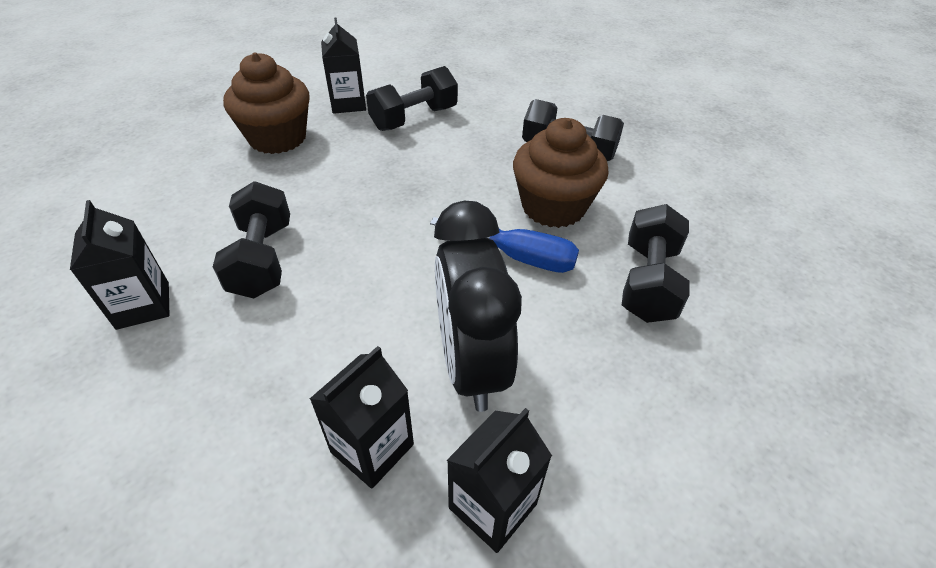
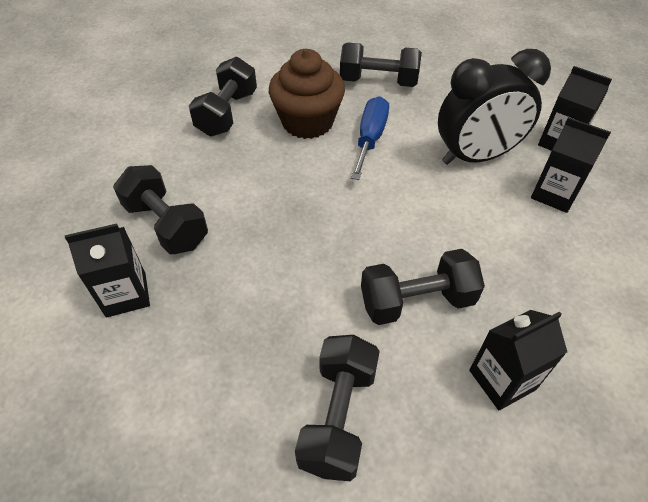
camera: 95 degrees left, 5 degrees up
brown cupcake [223,52,310,154] -> none
none -> black dumbbell [295,335,380,481]

